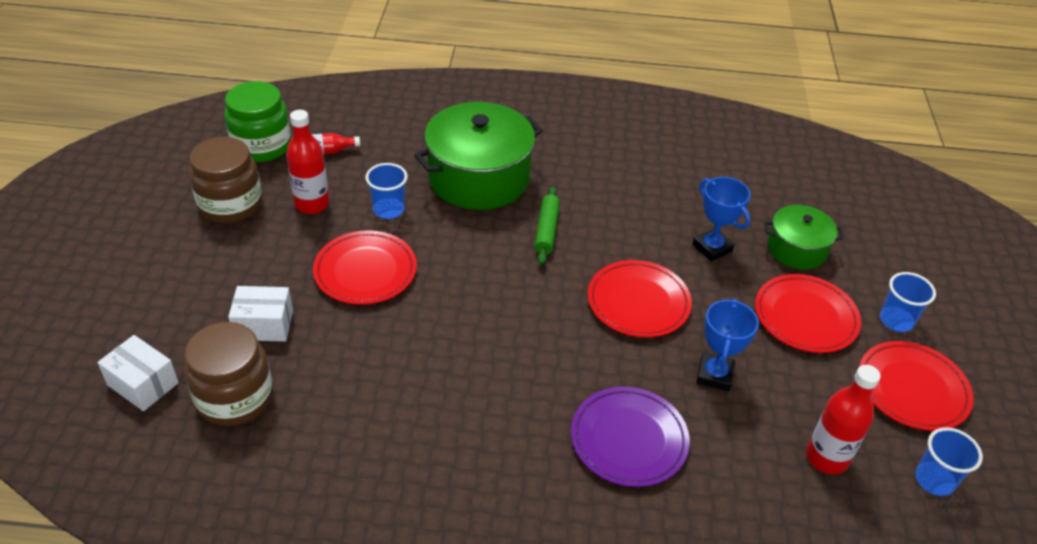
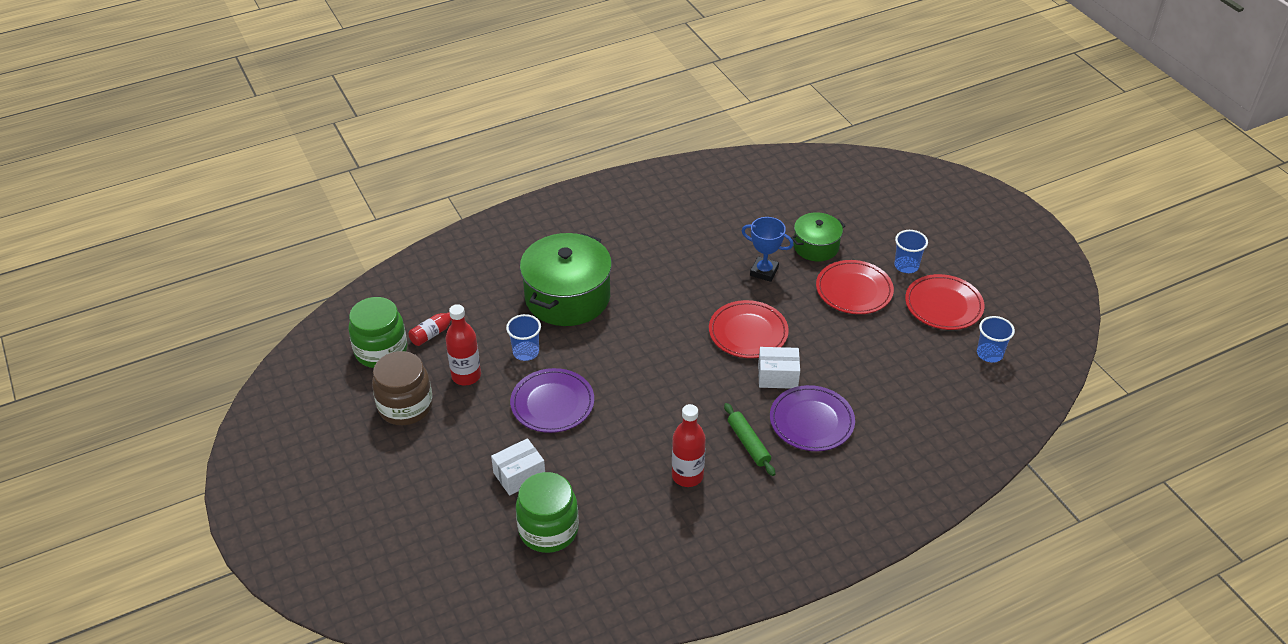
camera: 30 degrees left, 0 degrees up
white box [97,335,179,411] -> white box moved to [758,347,800,389]
brown jar [184,322,273,426] -> green jar [516,472,579,553]
red plate [313,230,417,305] -> purple plate [510,368,594,433]
green rolling pin [534,186,560,265] -> green rolling pin moved to [724,403,775,476]
blue trophy [696,299,759,391] -> none
red bottle [806,365,881,475] -> red bottle moved to [672,404,706,487]

